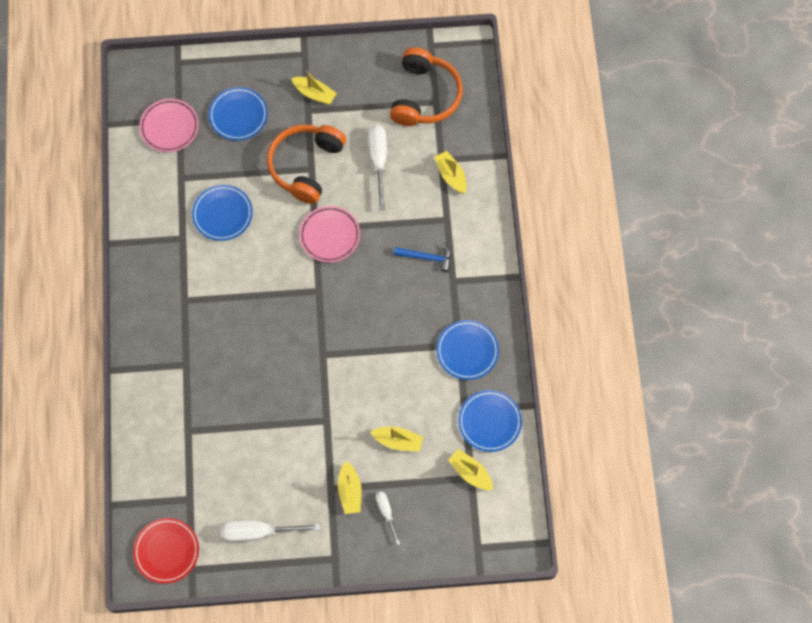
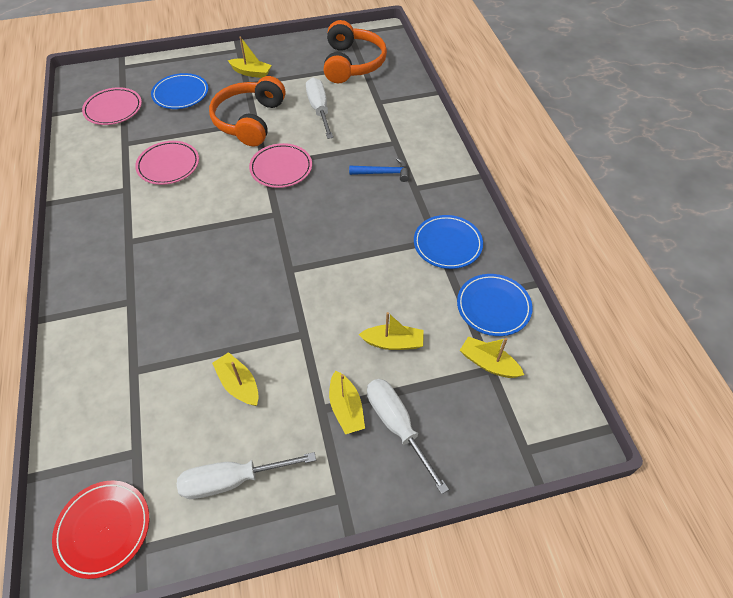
camera: 10 degrees left, 15 degrees down
blue plate [192,185,253,241] -> pink plate [135,141,199,185]
white screwdriver [376,491,401,545] -> white screwdriver [367,379,449,494], size x1.76
yellow boat [434,151,467,194] -> yellow boat moved to [212,352,259,406]

